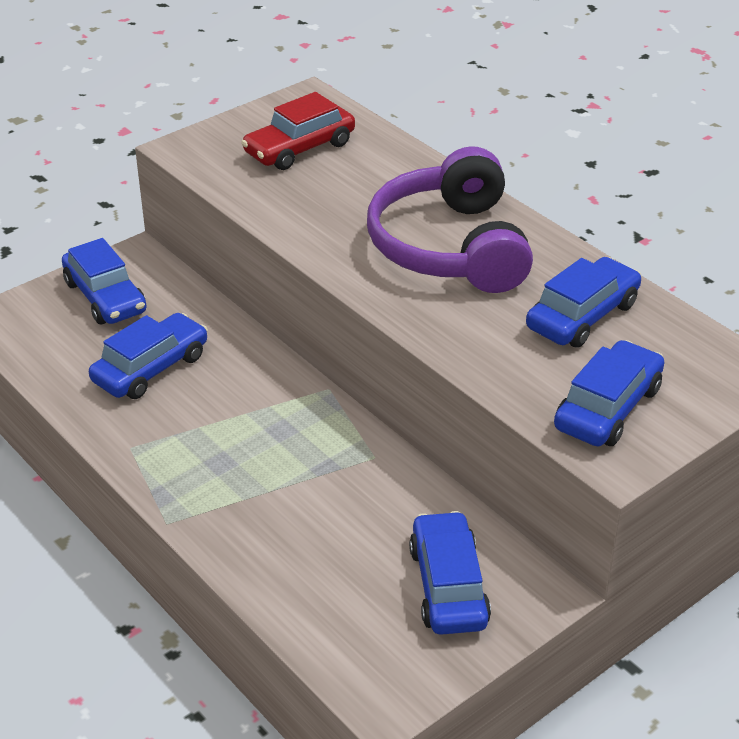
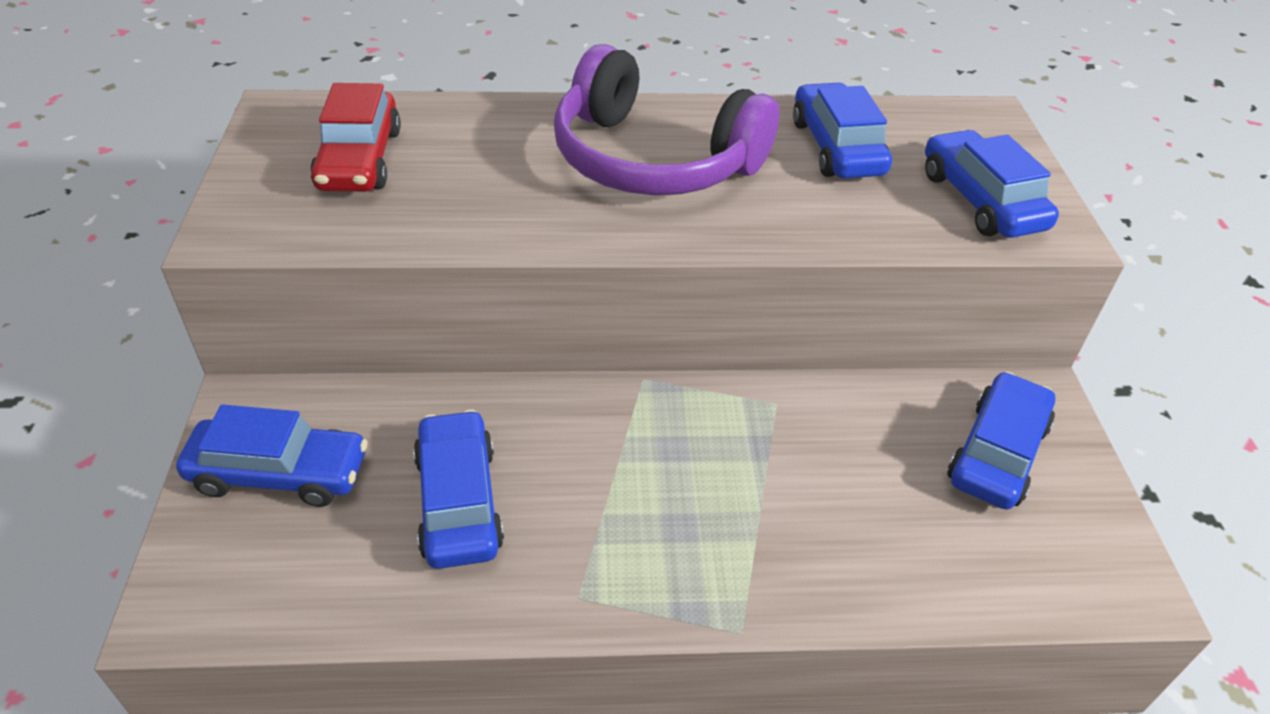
camera: 55 degrees left, 5 degrees up
blue car [409,511,491,635] -> blue car turned 90 degrees clockwise [948,372,1055,510]

